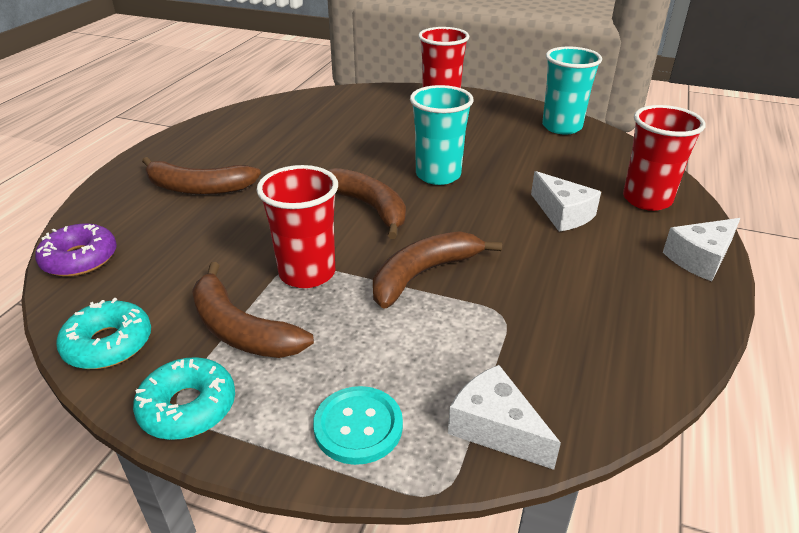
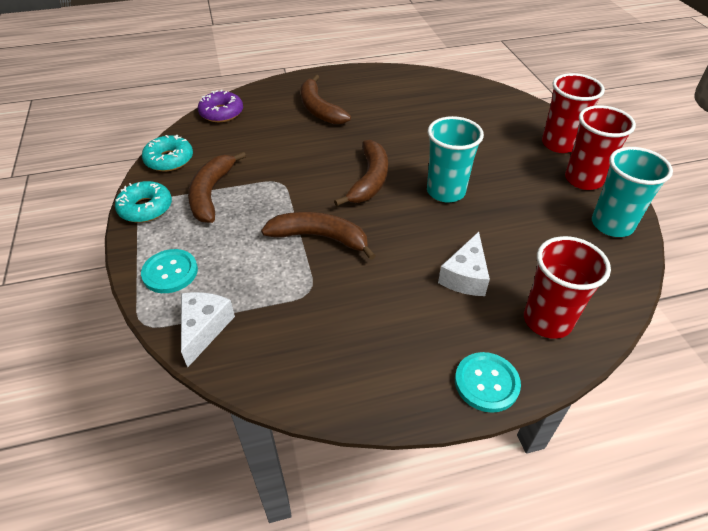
camera: 55 degrees right, 10 degrees up
red cup [256,165,338,288] -> red cup moved to [565,105,636,190]
white cheese [663,218,740,281] -> turquoise button [455,352,521,413]

